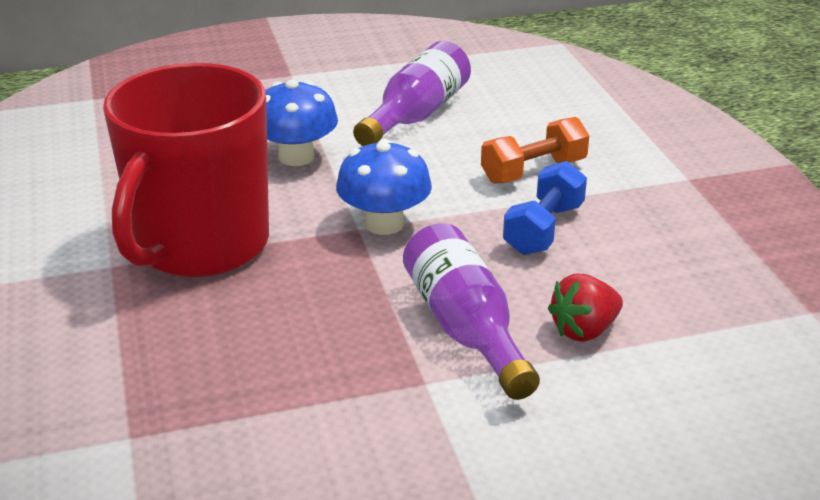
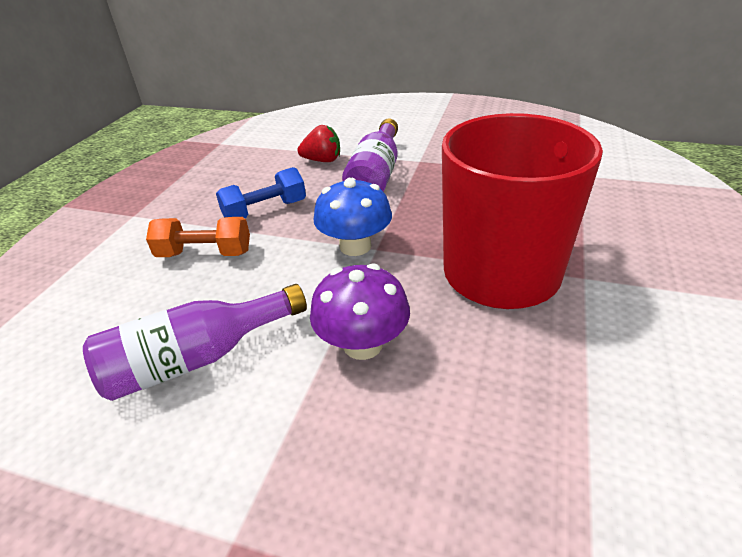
camera: 145 degrees left, 5 degrees up
blue mushroom [265,80,338,166] -> purple mushroom [310,263,410,360]

